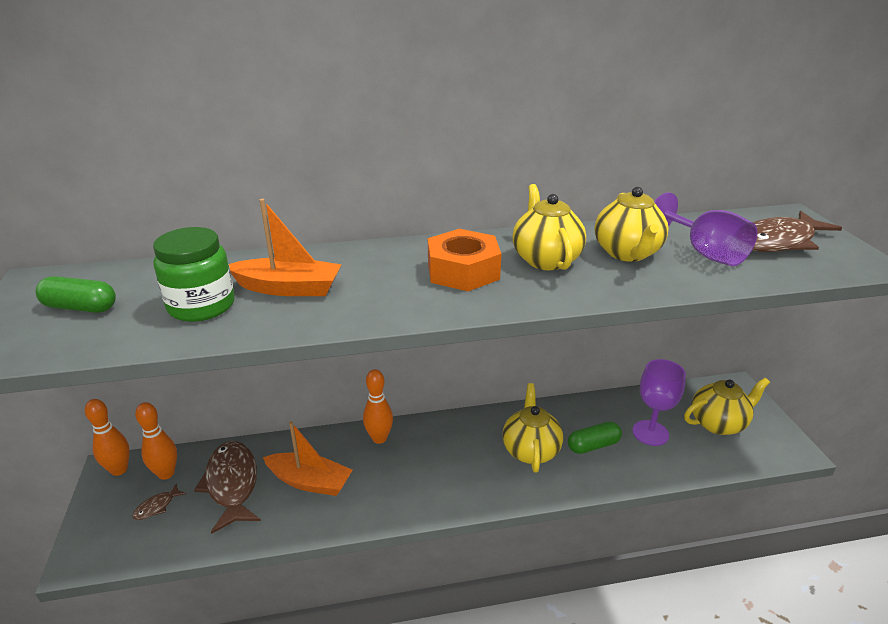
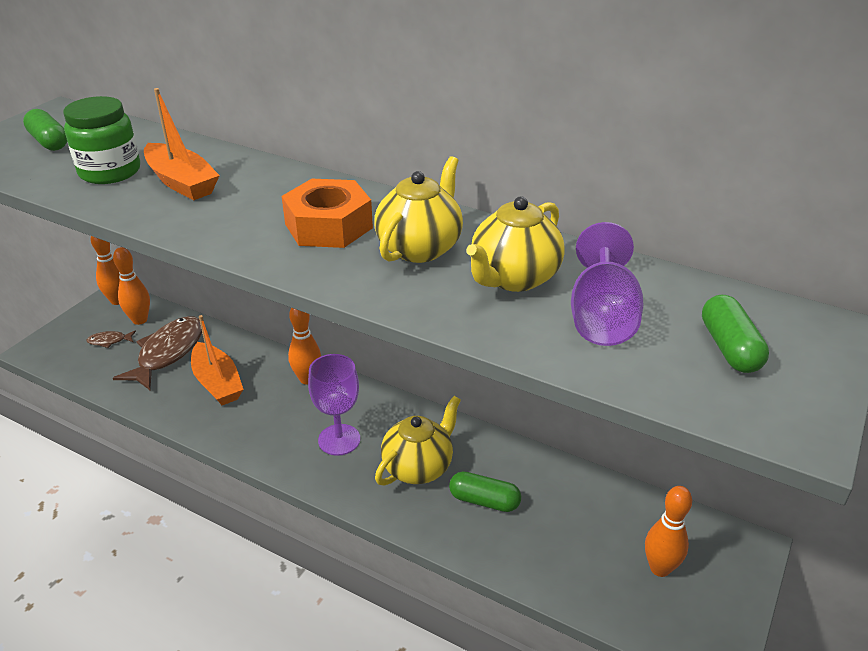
camera: 40 degrees right, 5 degrees up
purple goblet [633,359,686,446] -> purple goblet moved to [308,354,360,456]
yellow teapot [684,378,770,435] -> orange bowling pin [645,486,692,577]
brown fish [752,211,842,252] -> green capsule [702,295,769,373]

